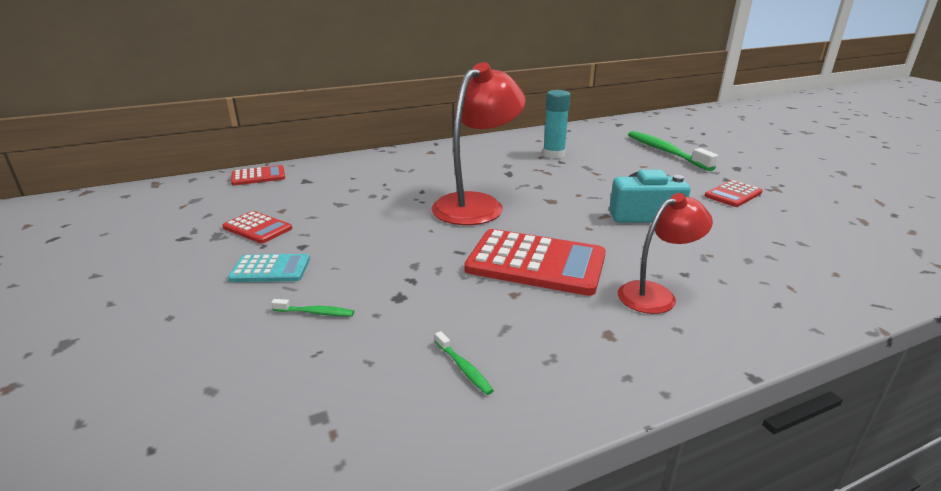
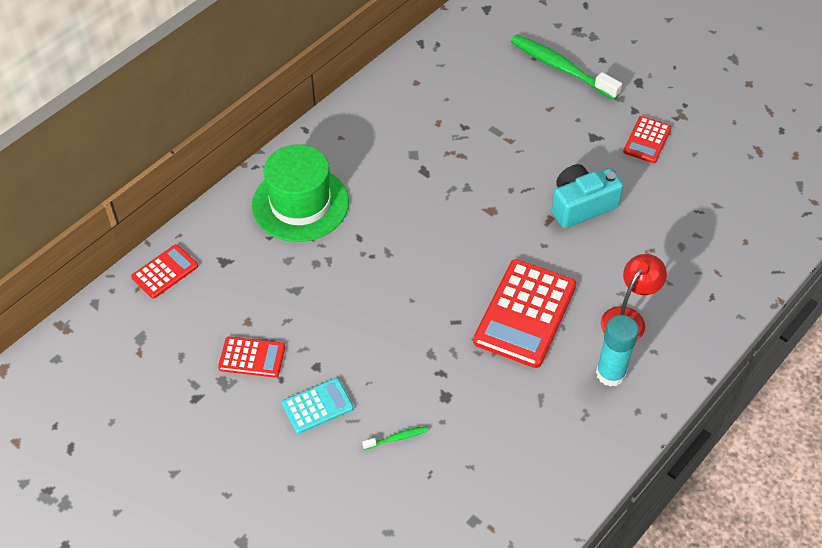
camera: 25 degrees left, 25 degrees up
red lamp [431,62,526,225] -> none
green toothbrush [435,331,494,395] -> none
red calculator [464,229,606,296] -> red calculator turned 120 degrees clockwise [473,259,576,368]
turquoise glue stick [543,90,571,159] -> turquoise glue stick moved to [596,315,639,387]
none -> green hat [252,144,349,242]

